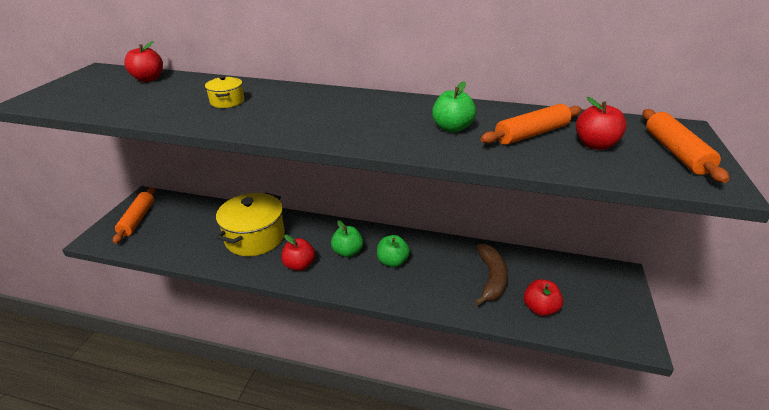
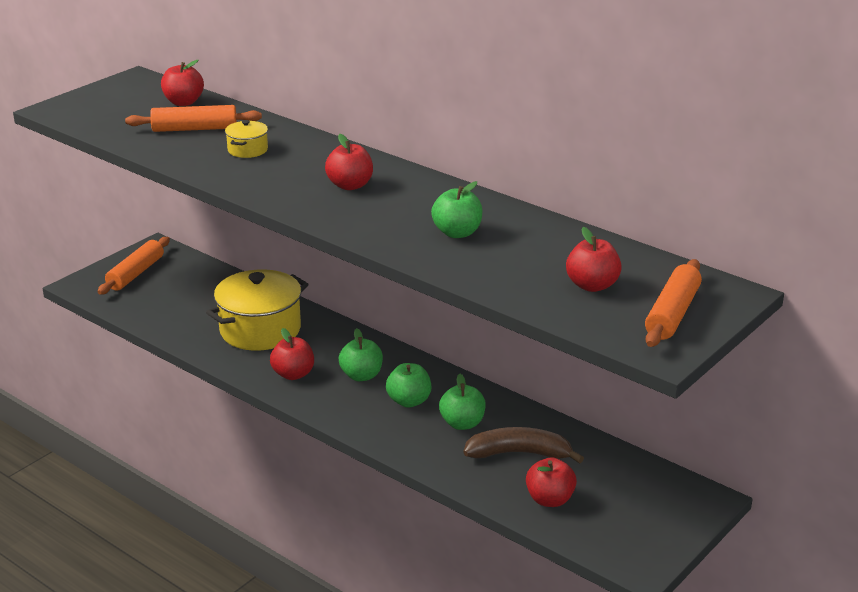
camera: 25 degrees right, 5 degrees down
brown banana [475,244,508,305] -> brown banana turned 120 degrees counterclockwise [463,427,584,463]
orange rolling pin [481,104,582,145] -> orange rolling pin moved to [125,105,262,132]
none -> red apple [325,134,373,190]
none -> green apple [439,374,486,430]

